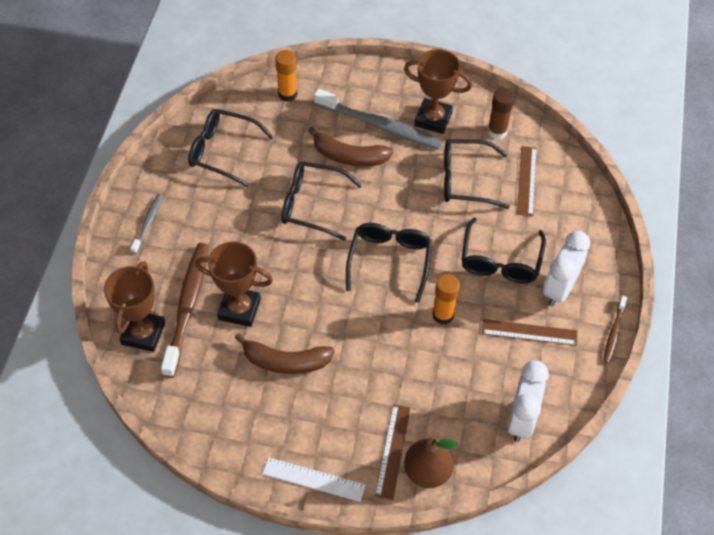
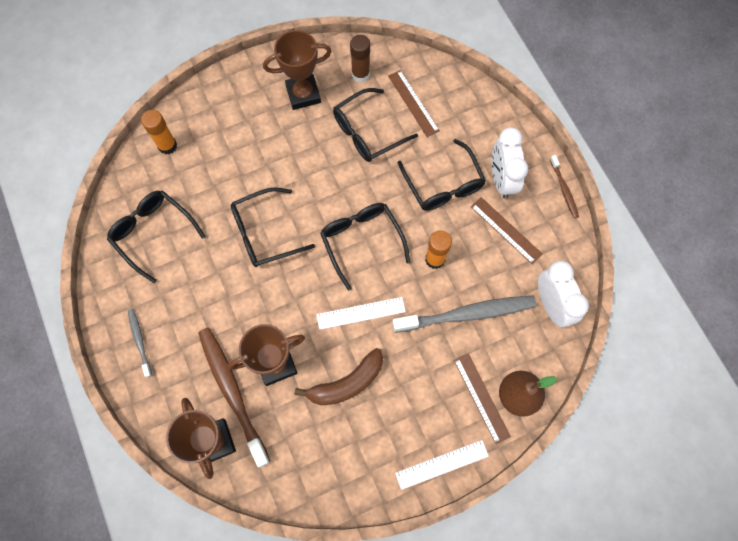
camera: 35 degrees left, 15 degrees up
black glasses [188,109,274,187] -> black glasses turned 60 degrees clockwise [107,191,205,283]
brown banana [308,126,393,166] -> none
grey toothbrush [314,89,442,150] -> grey toothbrush moved to [392,296,536,333]
brown ruler [482,319,577,346] -> brown ruler turned 75 degrees clockwise [471,197,543,264]
none -> white ruler [316,297,406,330]

